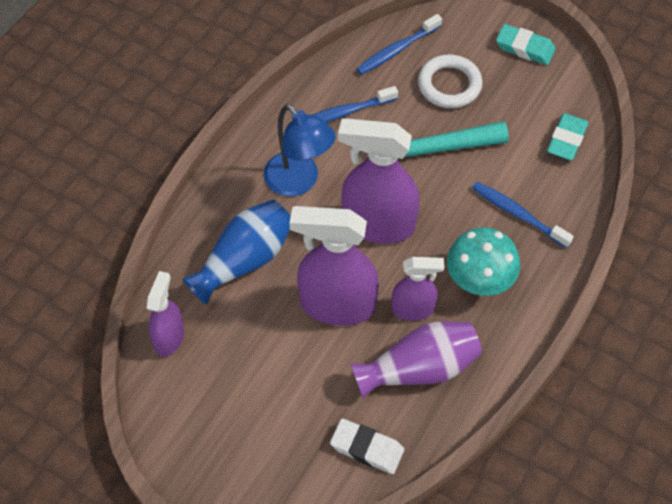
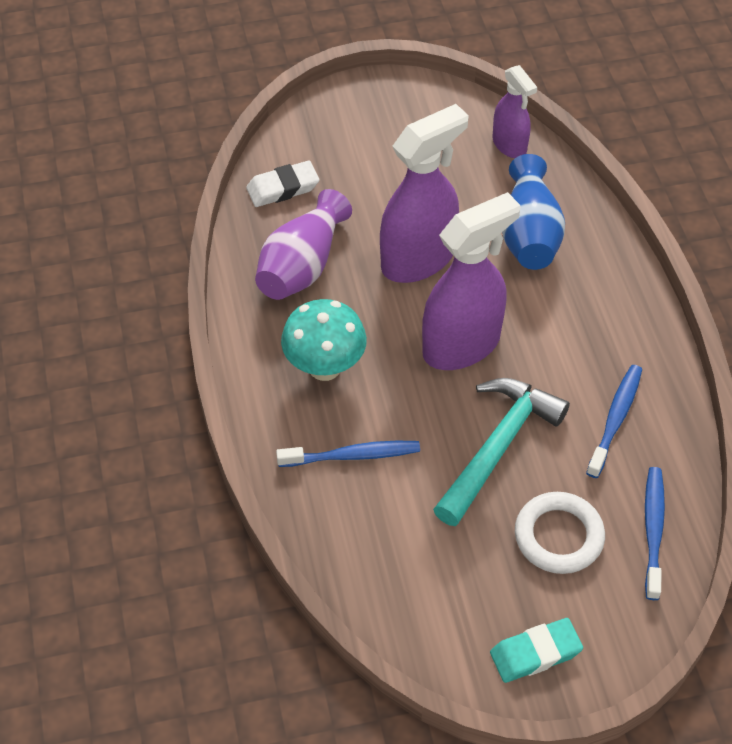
camera: 135 degrees right, 5 degrees down
blue lamp [264,104,336,197] -> none
purple spray bottle [391,257,444,321] -> none
turquoise eraser [547,113,589,160] -> none

